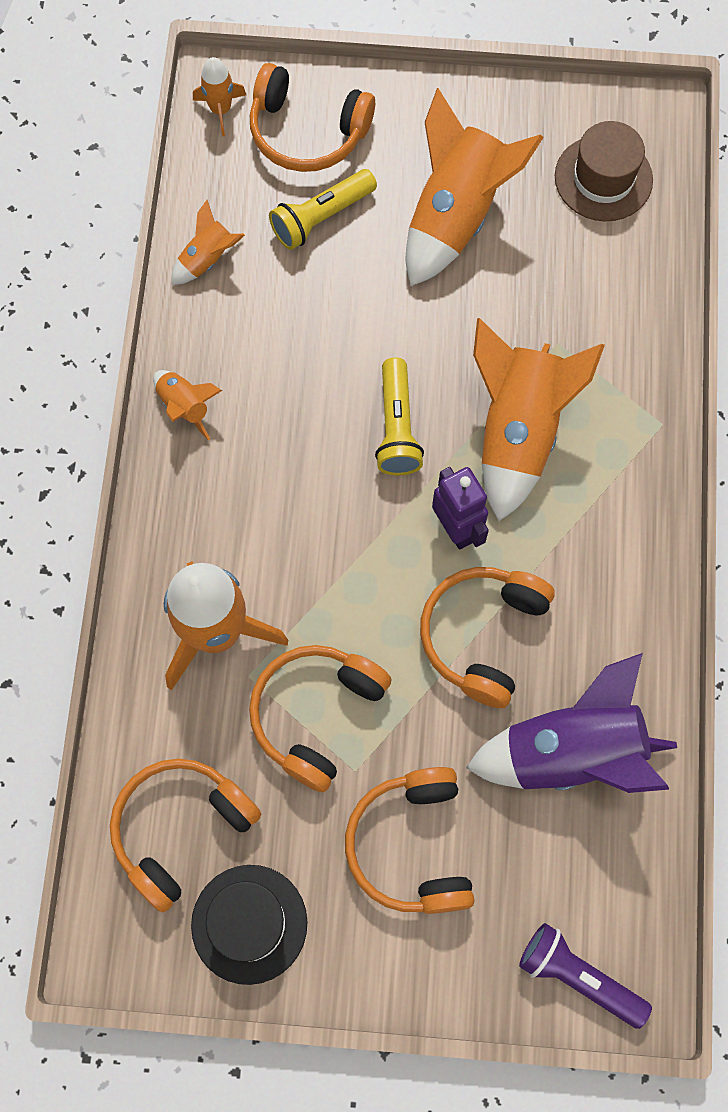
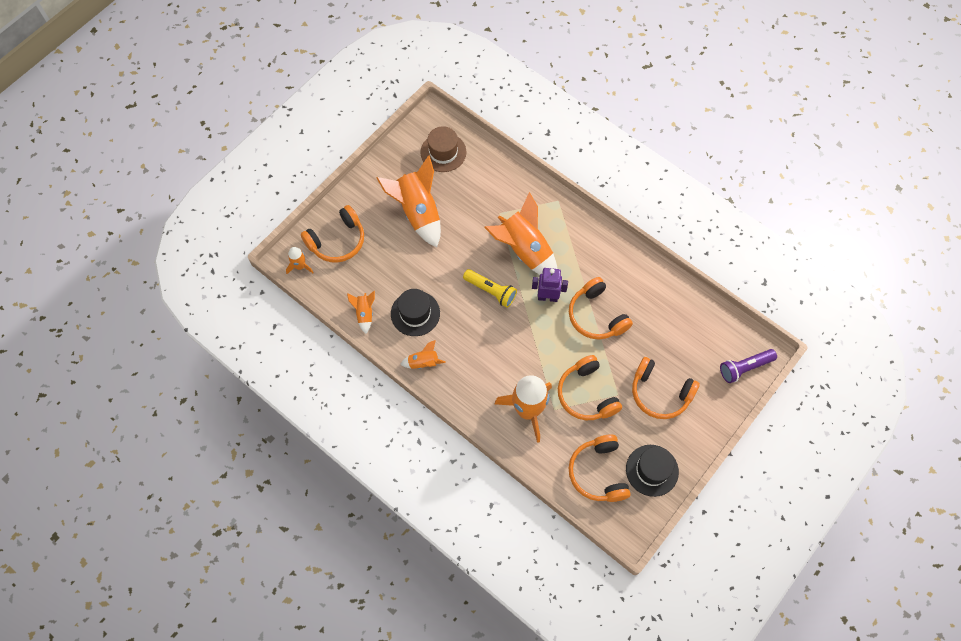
camera: 55 degrees left, 5 degrees down
yellow flashlight [269,169,377,250] -> none
purple rocket [466,653,677,793] -> none
none -> black hat [391,289,440,336]

